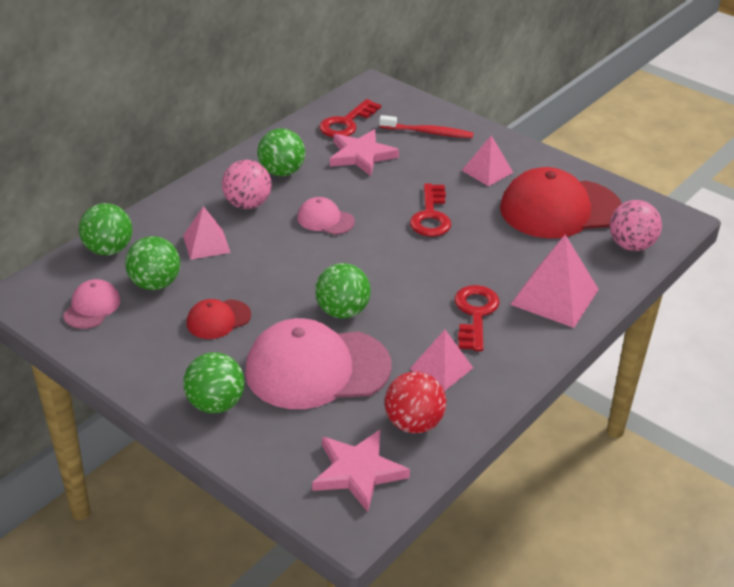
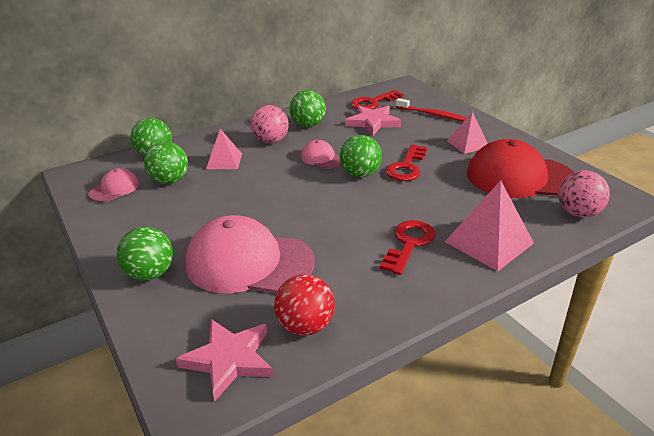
camera: 20 degrees right, 5 degrees down
red cap [187,299,251,339] -> none
green ball [315,263,371,318] -> green ball moved to [340,135,382,177]
pink pyramid [410,330,473,391] -> none

